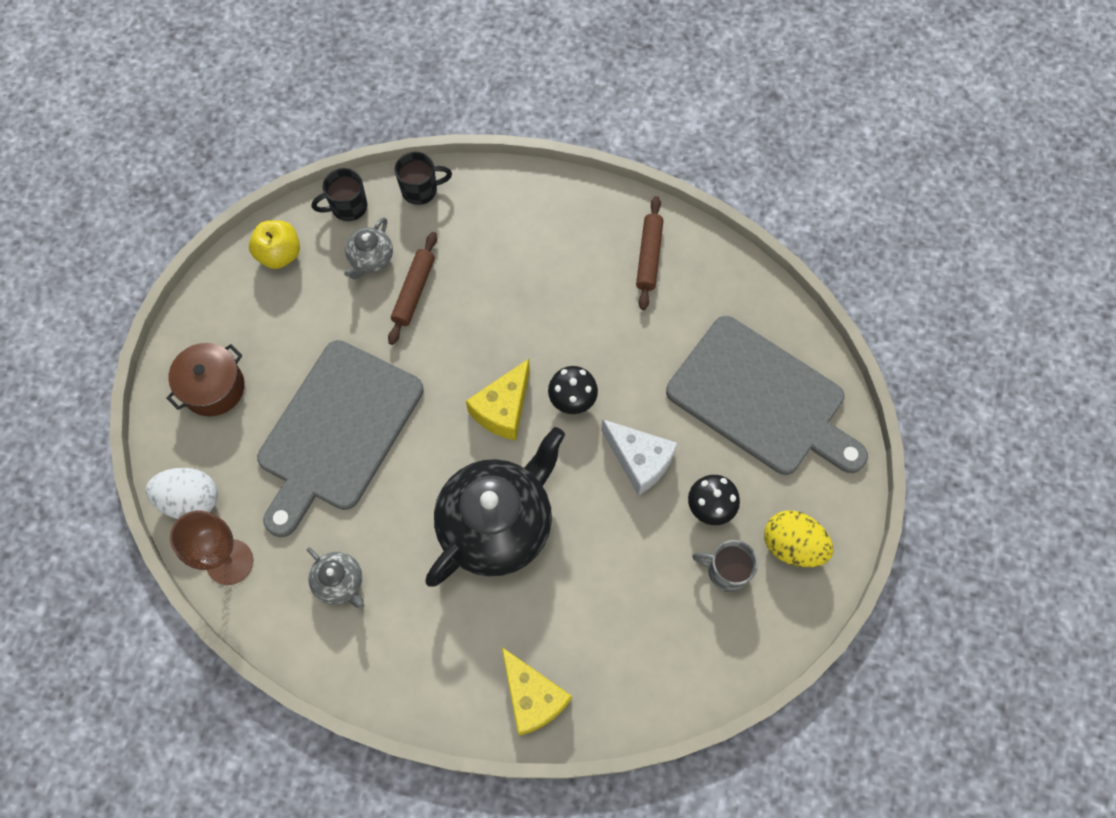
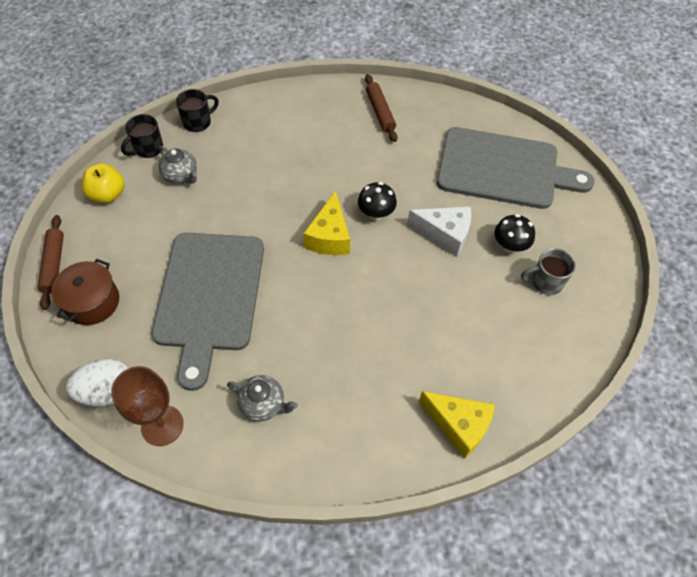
camera: 25 degrees left, 10 degrees down
grey teapot [344,217,393,279] -> grey teapot turned 45 degrees counterclockwise [158,146,197,184]
brown rolling pin [388,232,437,345] -> brown rolling pin moved to [38,215,64,310]
black teapot [425,427,565,587] -> none
yellow egg [764,510,834,567] -> none

